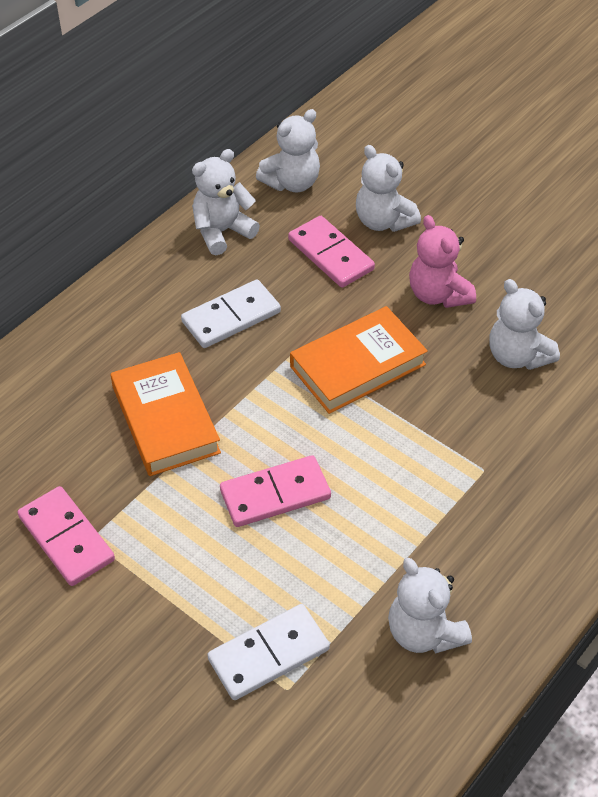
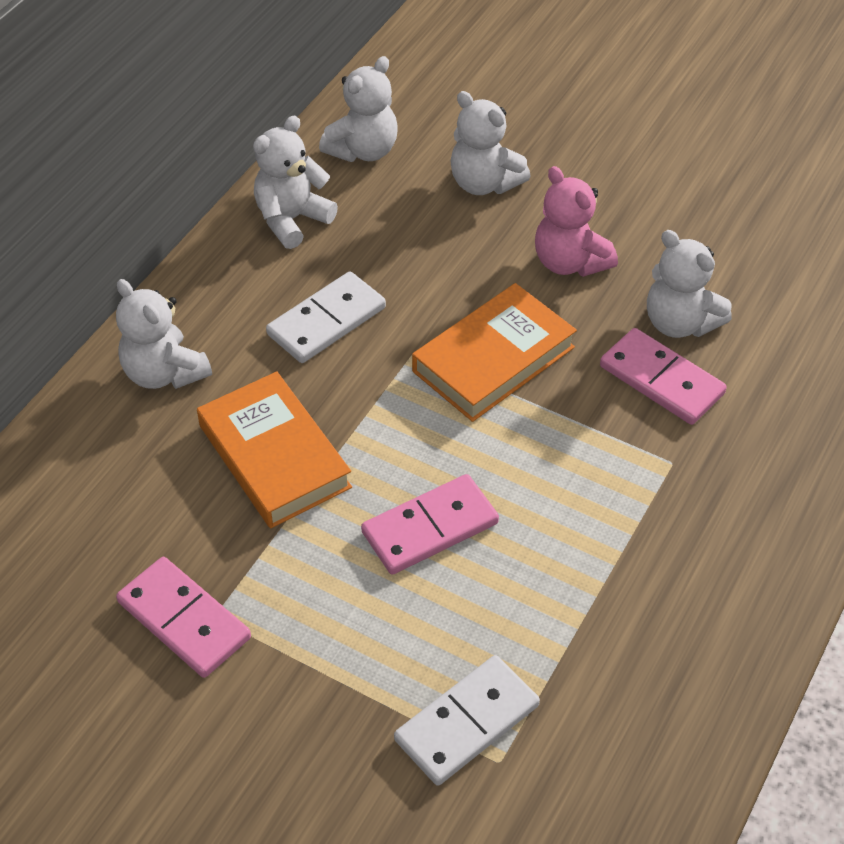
camera: 10 degrees left, 0 degrees up
pink domino [288,216,375,288] -> pink domino moved to [600,328,727,425]
white teddy bear [388,558,472,653] -> white teddy bear moved to [116,279,212,389]

